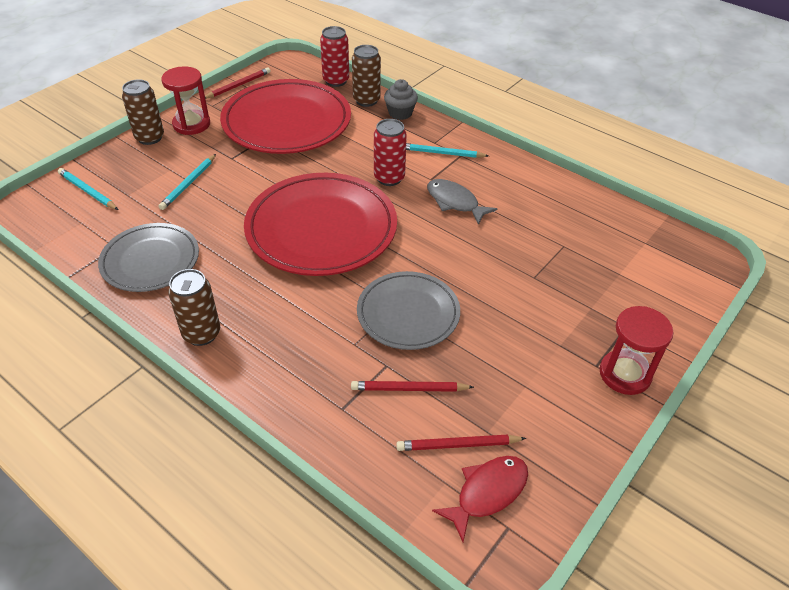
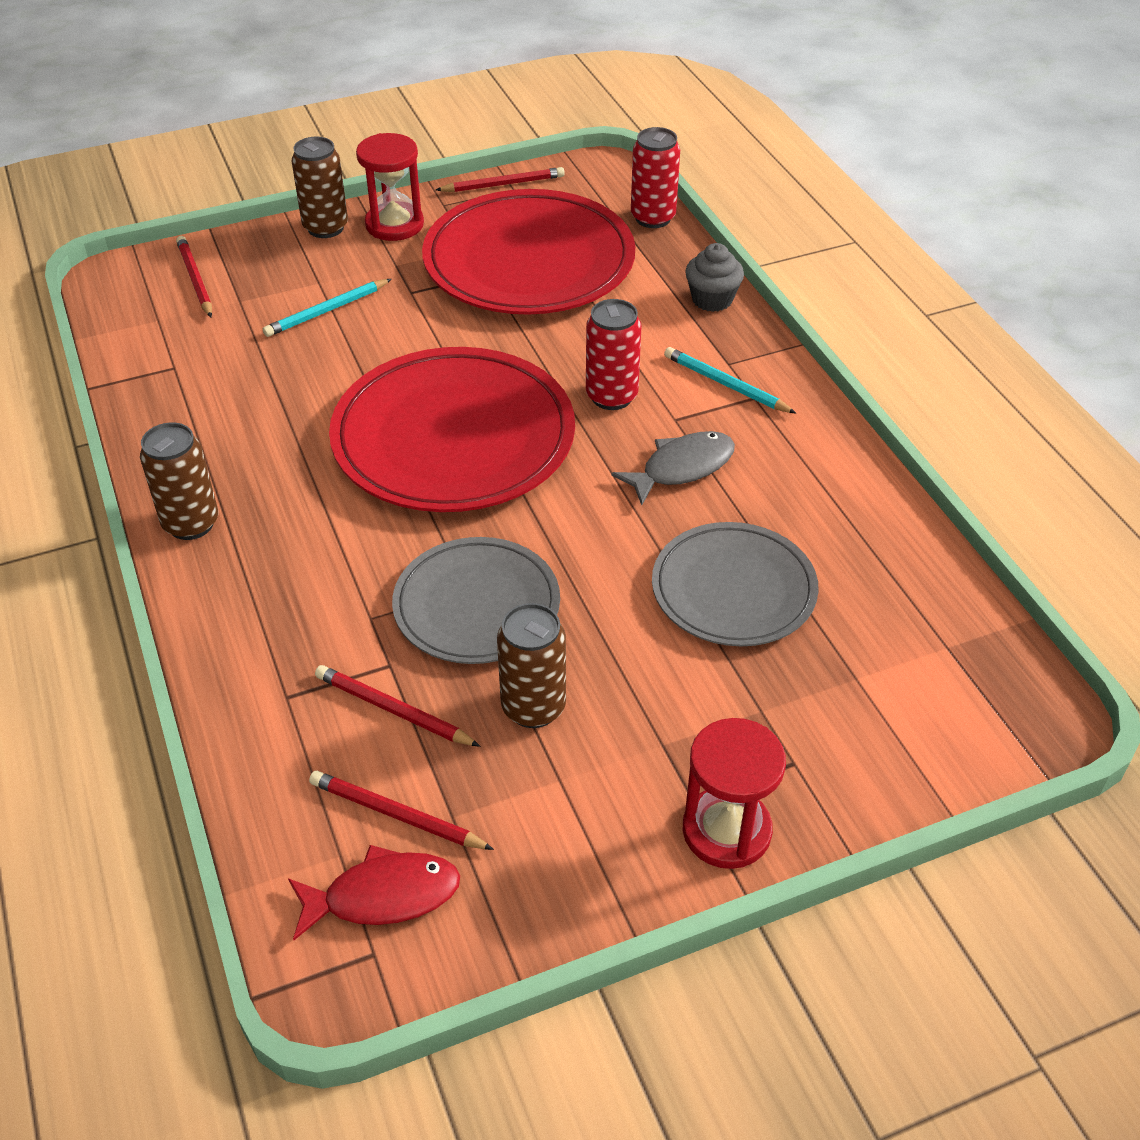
camera: 30 degrees right, 0 degrees up
turquoise pencil [58,168,118,210] -> red pencil [176,236,212,317]
grey plate [98,223,199,292] -> grey plate moved to [652,522,819,646]
brown can [352,45,381,107] -> brown can moved to [497,603,566,728]
grey fish [427,179,497,225] -> grey fish turned 75 degrees clockwise [611,431,735,505]

